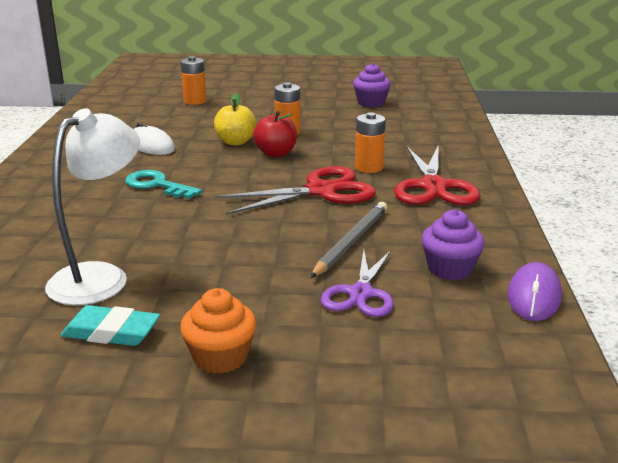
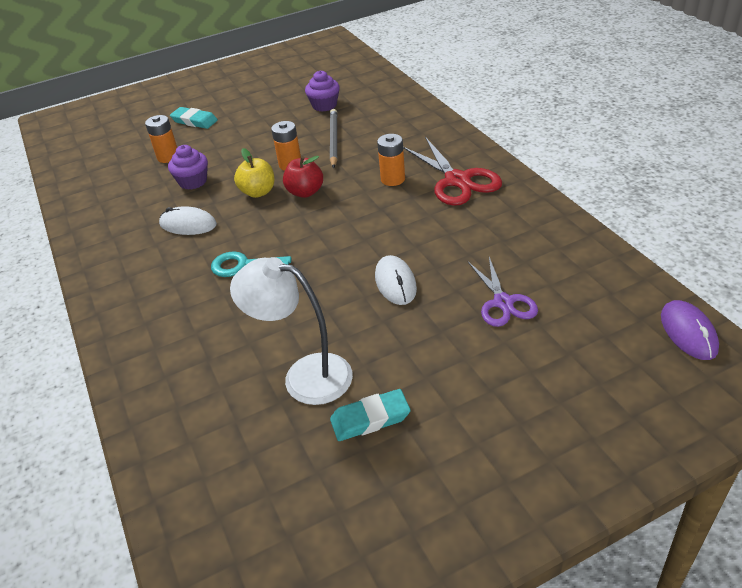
camera: 25 degrees left, 15 degrees up
white lamp [45,108,140,305] -> white lamp turned 75 degrees counterclockwise [230,257,353,405]
orange cupcake [180,288,257,374] -> none
red scissors [215,166,376,215] -> none
grey pencil [311,202,387,278] -> grey pencil moved to [330,109,337,168]
purple cupcake [421,209,485,280] -> purple cupcake moved to [168,145,208,190]
purple mouse [507,262,562,321] -> purple mouse moved to [661,300,719,360]
none -> turquoise eraser [170,107,218,129]
none -> white mouse [375,255,417,305]

